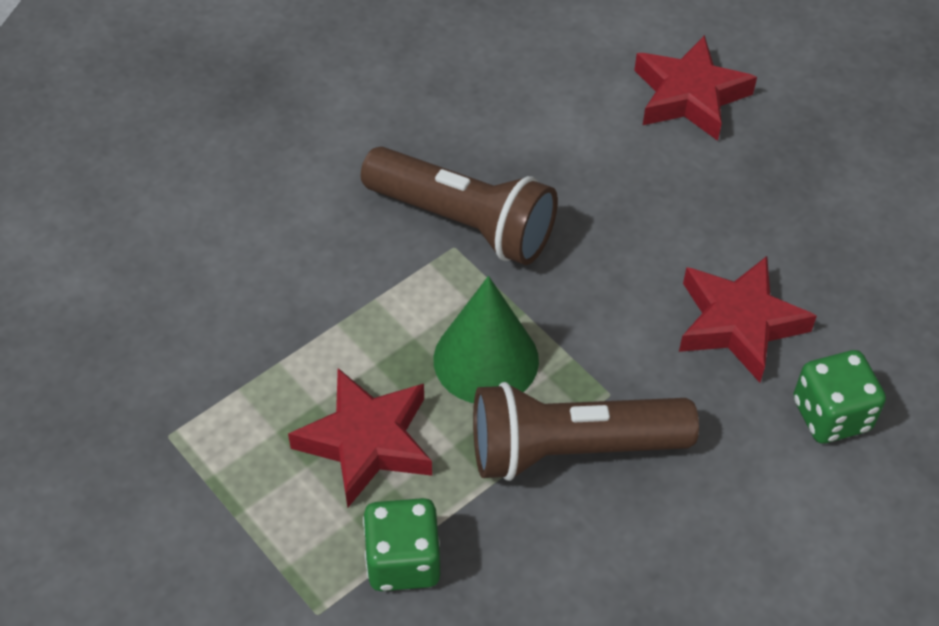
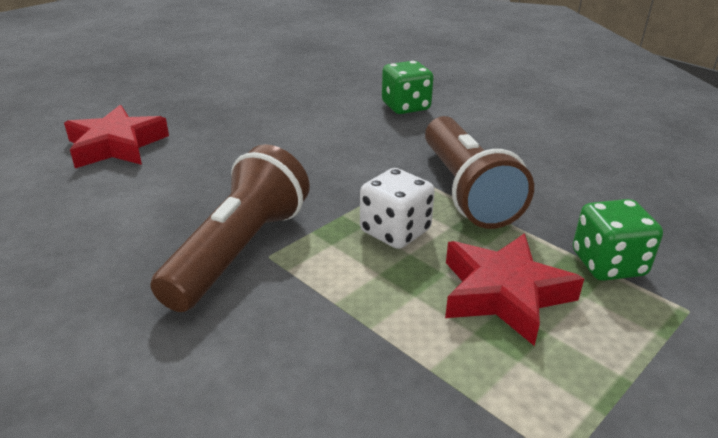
camera: 95 degrees left, 20 degrees down
green cone [434,276,539,403] -> white dice [360,168,435,249]
red star [679,256,817,383] -> none

